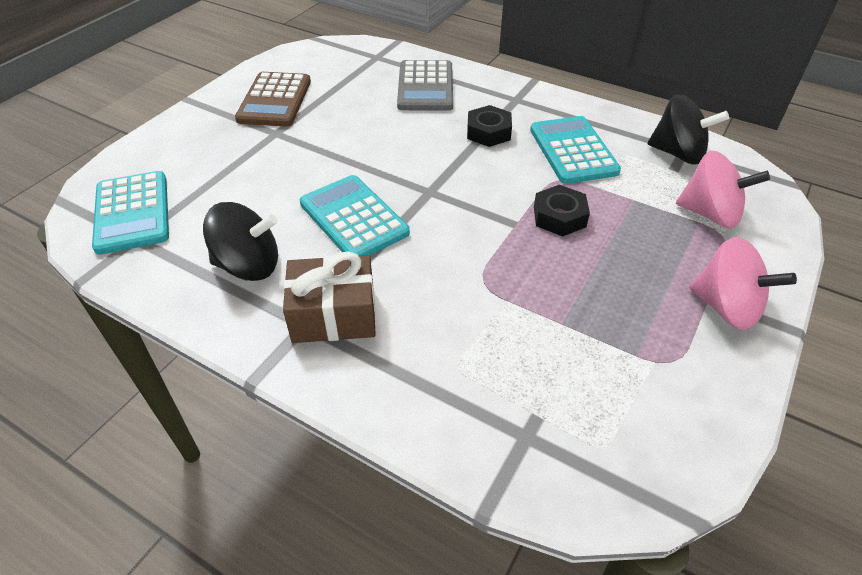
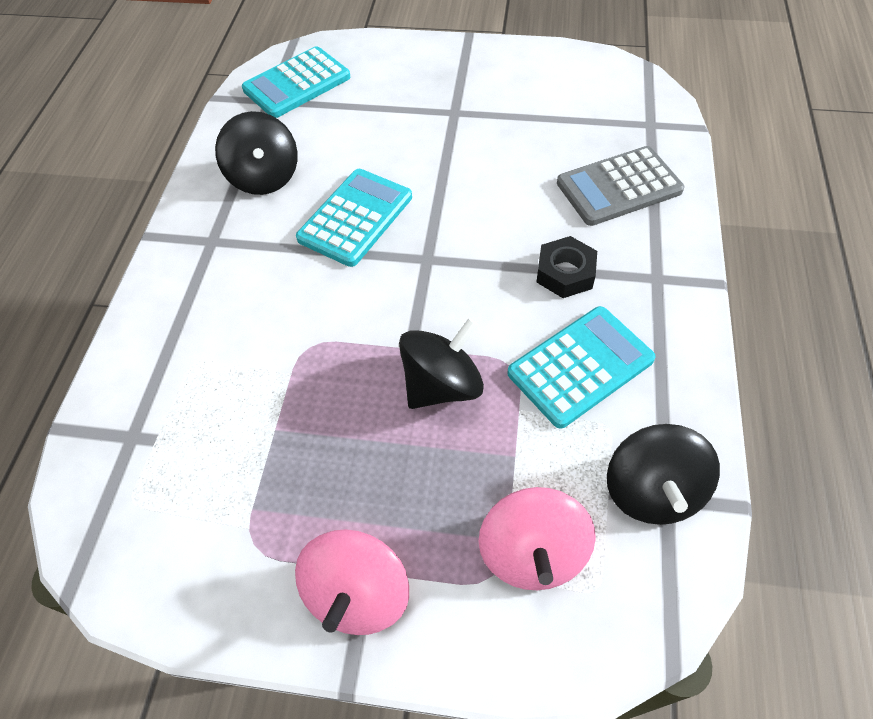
camera: 70 degrees right, 10 degrees up
brown calculator [235,72,311,127] -> none
brown gift [283,251,376,343] -> none
black nut [534,185,590,236] -> black spinning top [399,318,484,409]

